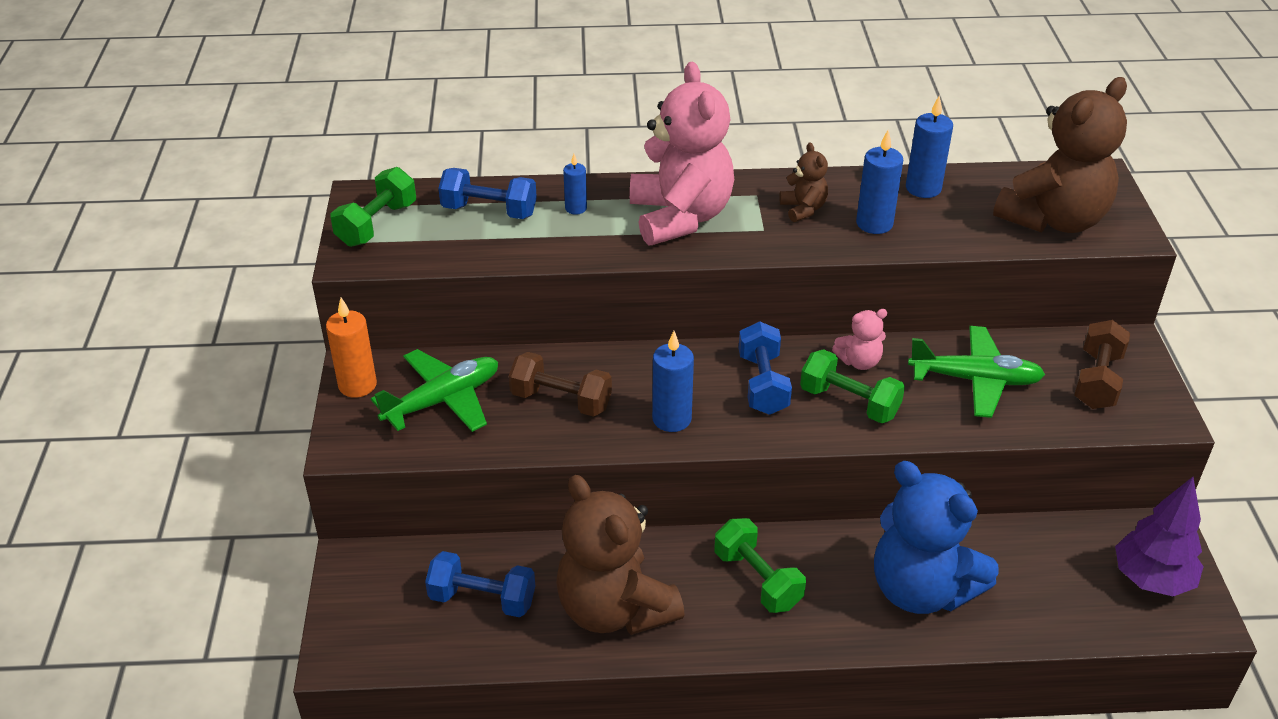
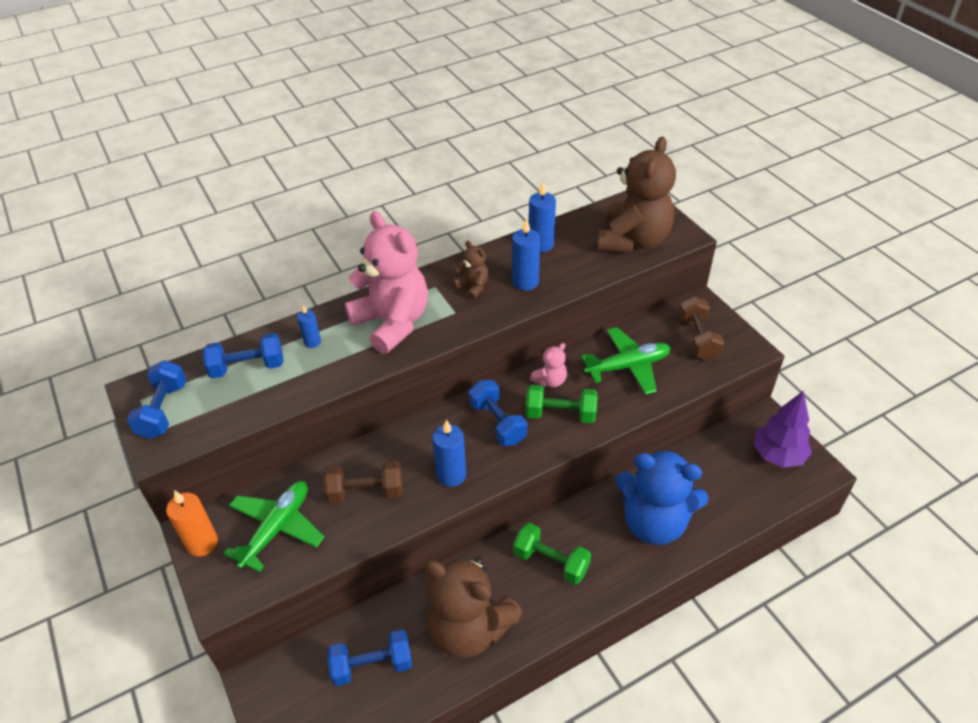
camera: 25 degrees left, 5 degrees up
green dumbbell [330,167,416,247] -> blue dumbbell [127,360,187,439]

